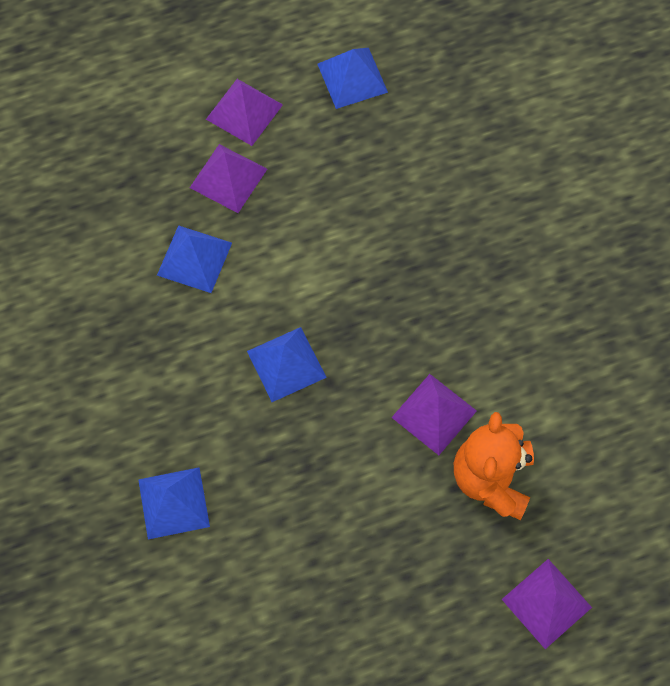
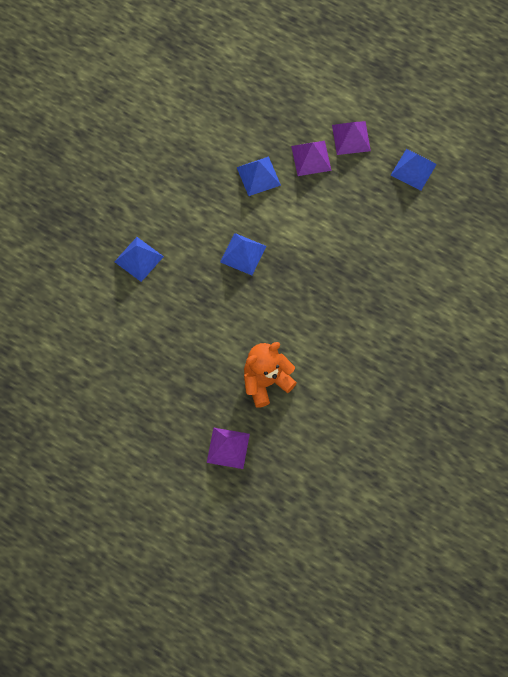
camera: 50 degrees right, 0 degrees up
purple pyramid [391,374,477,455] -> none

